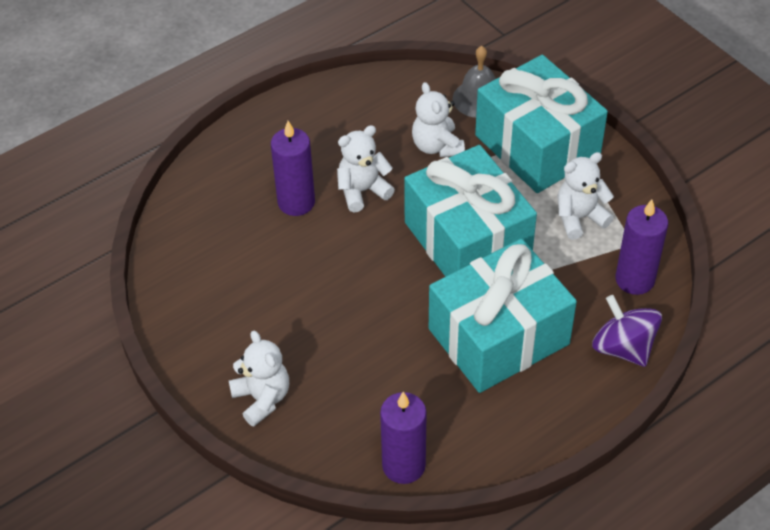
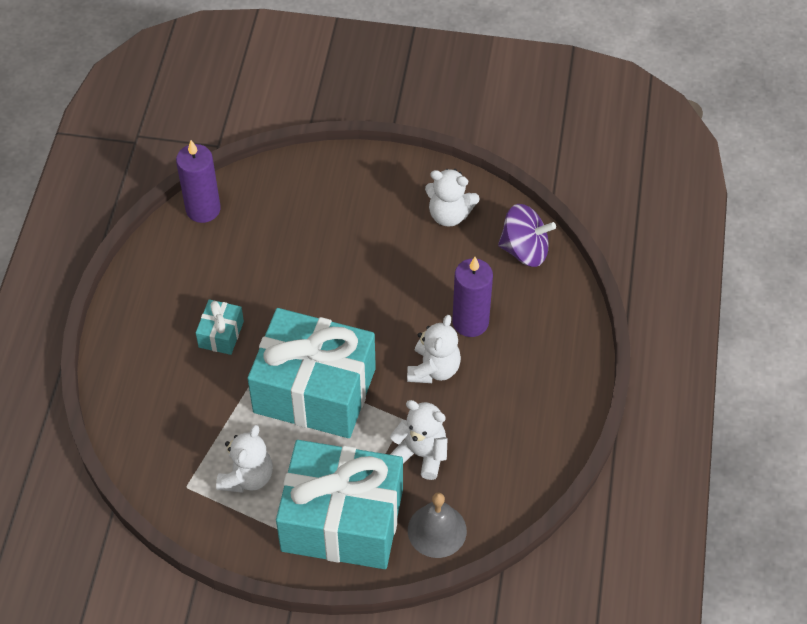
camera: 135 degrees right, 5 degrees up
white teddy bear [229,331,289,427] -> white teddy bear moved to [425,169,480,227]
turquoise gift [429,239,577,393] -> turquoise gift [196,299,244,355], size x0.41
purple spinning top [592,295,662,367] -> purple spinning top moved to [498,204,556,267]
purple candle [615,199,668,295] -> none

